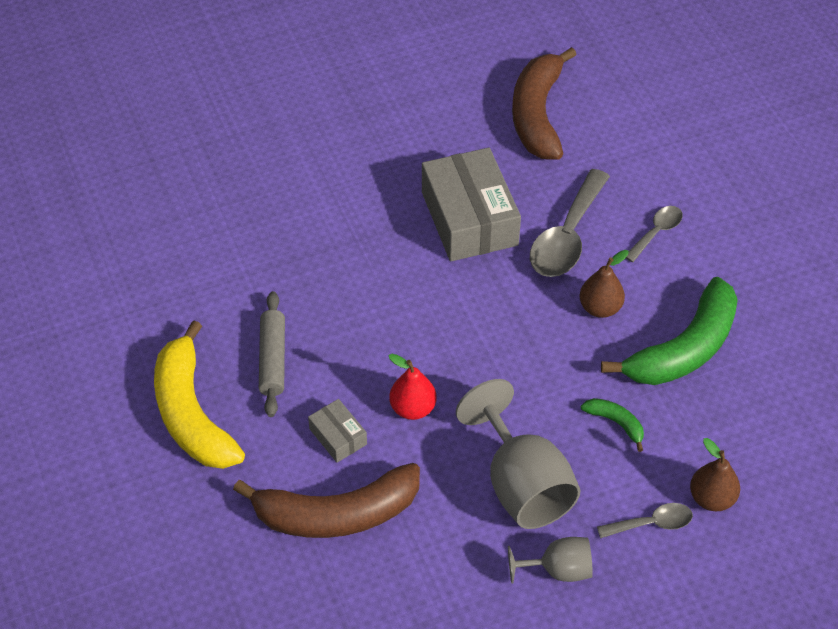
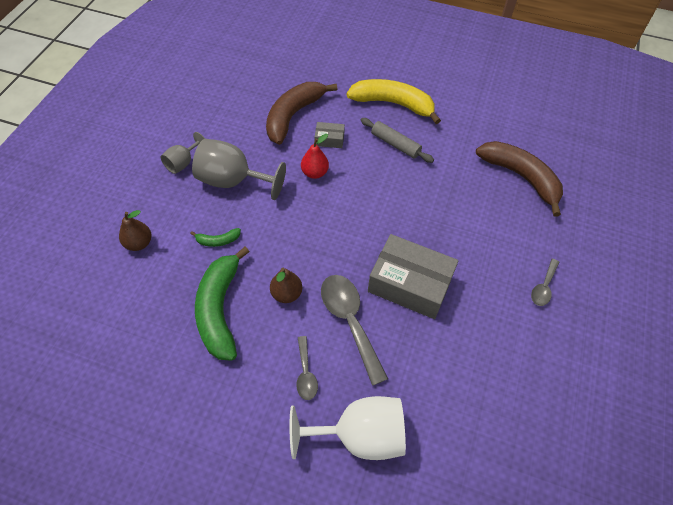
camera: 130 degrees right, 5 degrees up
brown banana [512,47,577,160] -> brown banana moved to [476,141,563,217]
grey spoon [597,503,693,538] -> grey spoon moved to [531,259,559,306]
none -> white goblet [290,396,406,460]

